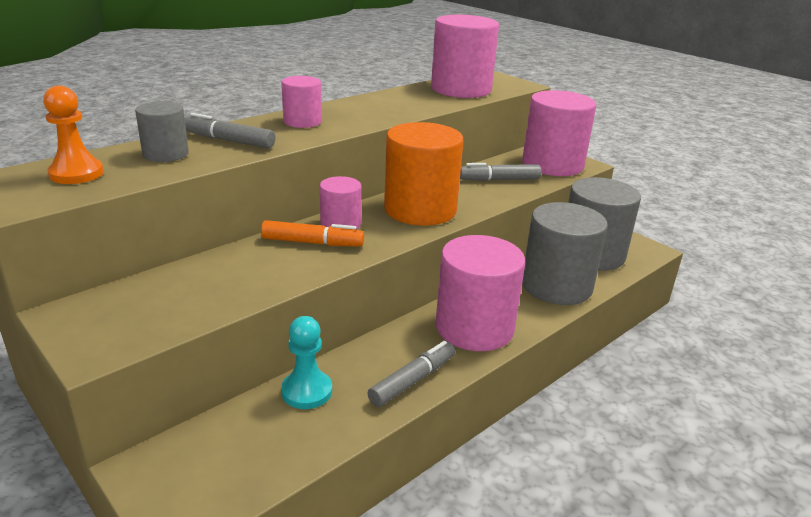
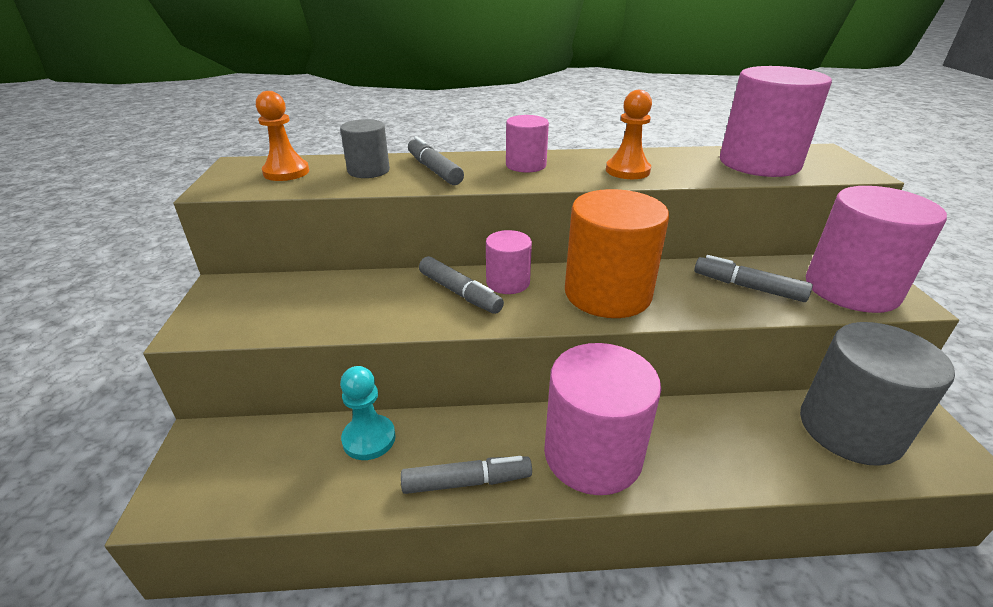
camera: 40 degrees right, 5 degrees up
orange marker [261,220,364,246] -> grey marker [419,256,504,314]
grey cylinder [522,202,608,305] -> none
none -> orange pawn [606,90,652,179]

